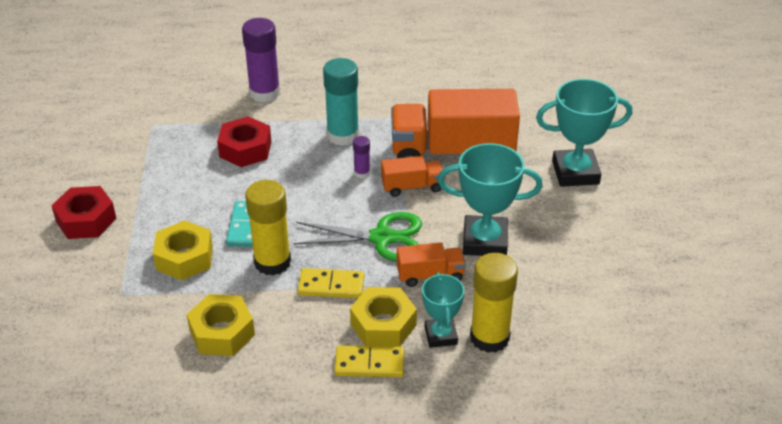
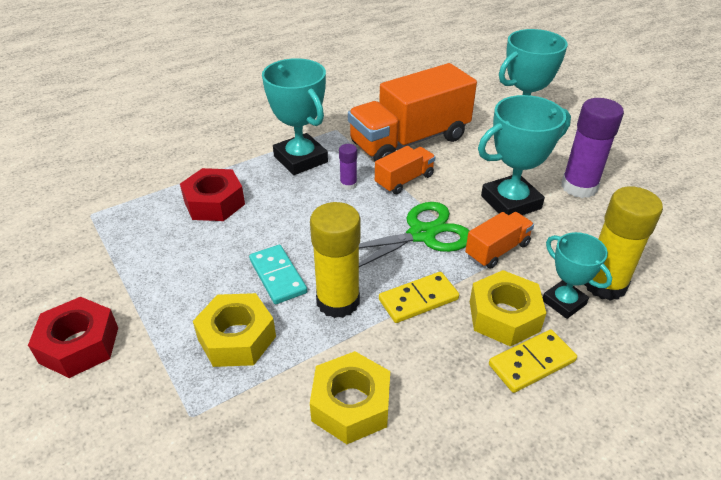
camera: 30 degrees left, 0 degrees up
purple glue stick [242,18,280,102] -> purple glue stick moved to [561,98,624,198]
turquoise glue stick [323,58,359,146] -> turquoise trophy [262,58,328,175]

